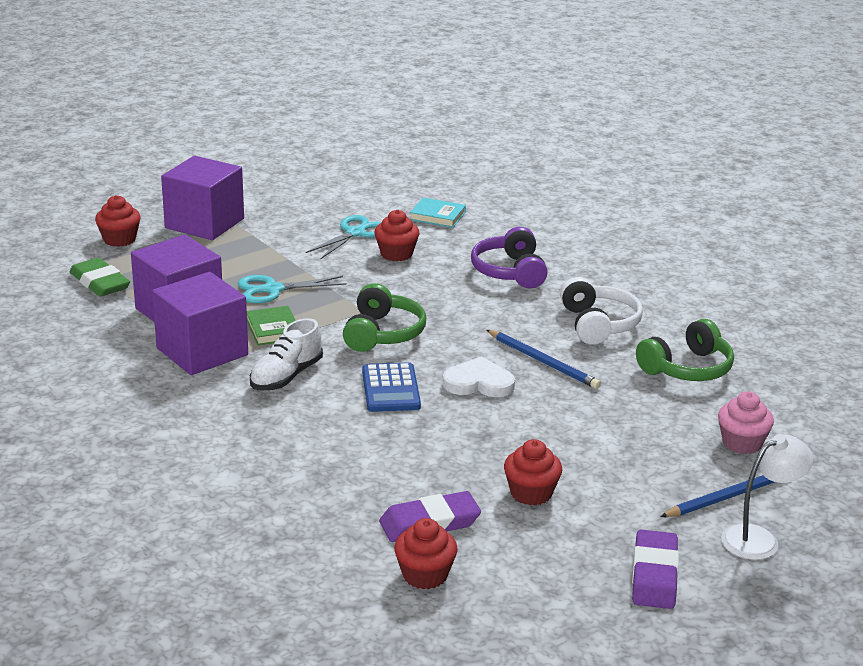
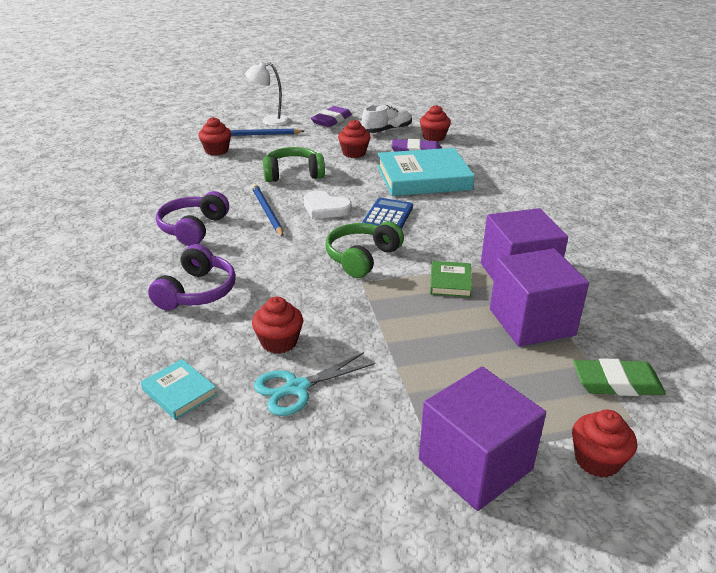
camera: 155 degrees left, 5 degrees up
green eraser [70,258,130,297] -> green eraser turned 75 degrees counterclockwise [573,358,666,396]
turquoise scissors [238,275,347,304] -> none
white shoe [250,318,323,391] -> white shoe moved to [362,105,412,133]
white headphones [560,277,643,345] -> purple headphones [156,191,229,246]
green headphones [636,319,734,381] -> green headphones moved to [263,147,325,182]
pink cupcake [718,391,774,454] -> red cupcake [198,117,231,156]
none -> turquoise book [377,148,475,196]

